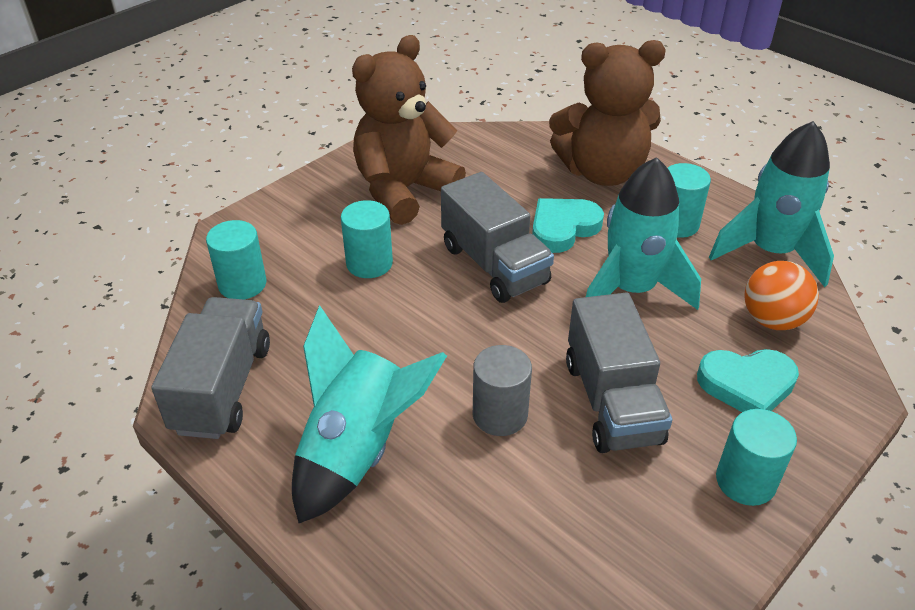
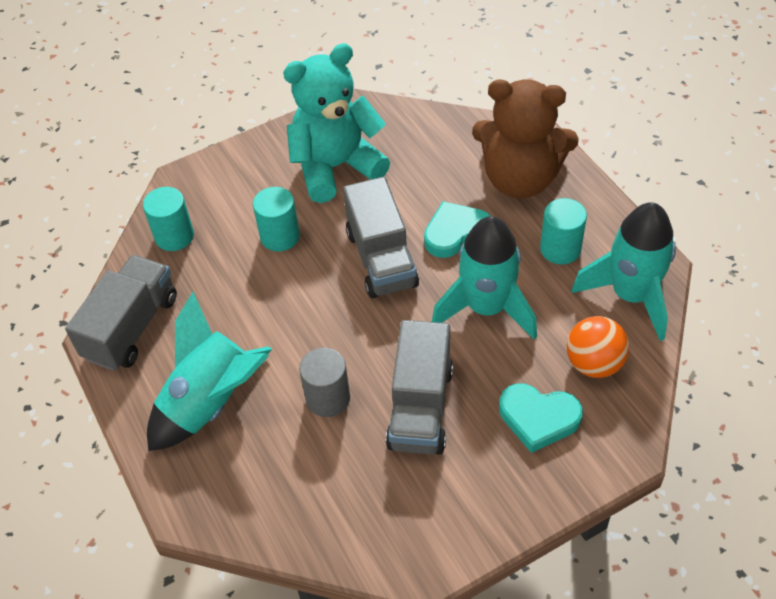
camera: 20 degrees right, 10 degrees up
brown teddy bear [352,35,466,225] -> turquoise teddy bear [283,43,390,203]
turquoise cylinder [716,409,797,506] -> none

